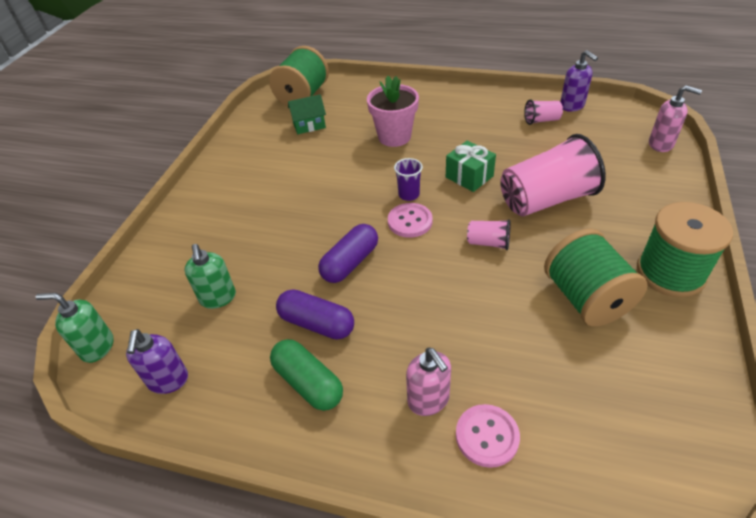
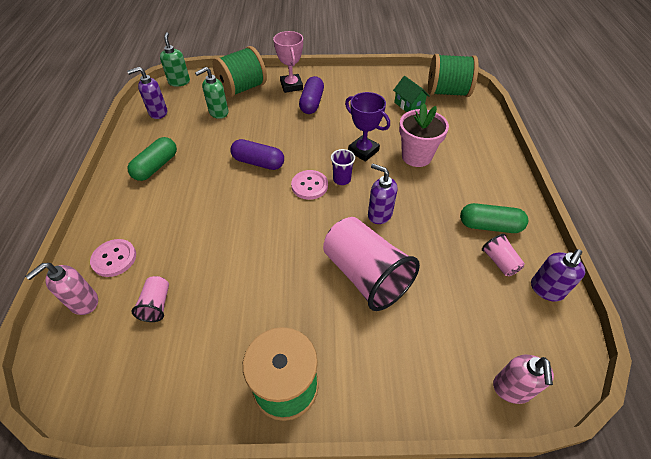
camera: 70 degrees right, 5 degrees up
purple capsule [276,289,354,340] -> purple capsule moved to [299,76,324,114]
pink soap dispenser [406,348,451,416] -> pink soap dispenser moved to [25,263,98,315]
green gift [446,141,496,192] -> purple soap dispenser [368,164,397,224]
pink cup [467,219,511,250] -> pink cup moved to [132,276,169,322]
green spool [544,228,648,327] -> green spool moved to [212,46,267,97]
none -> pink trophy [273,31,303,93]
none -> purple trophy [345,92,390,162]
none -> green capsule [460,203,528,233]

